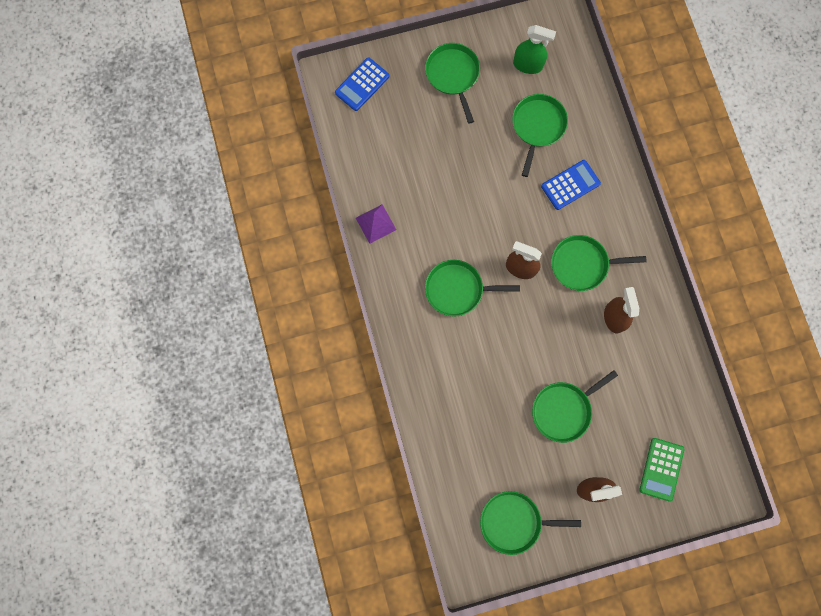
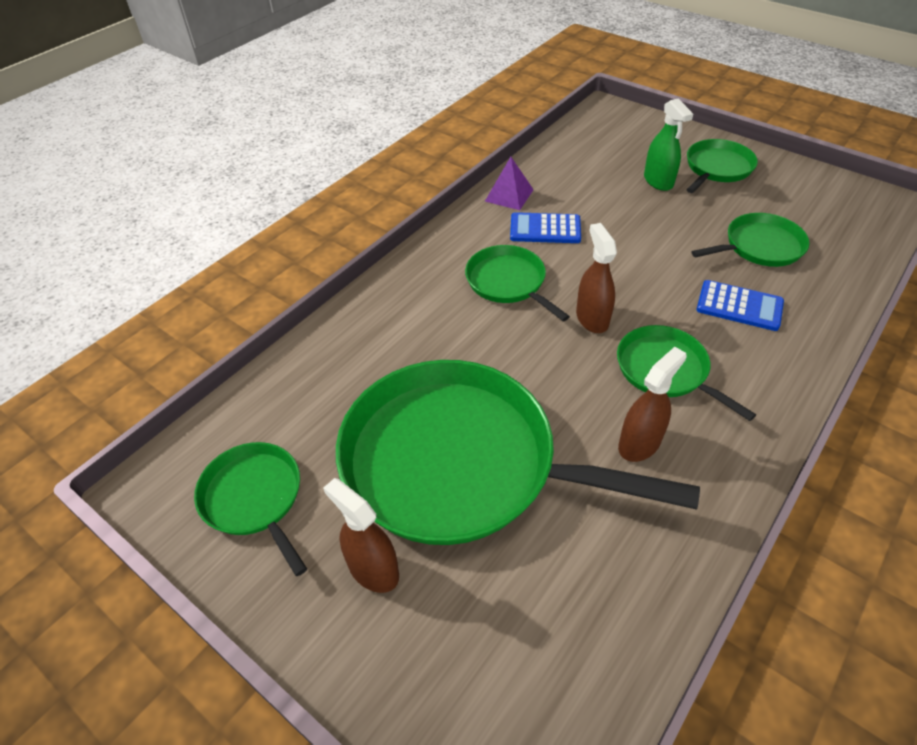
camera: 55 degrees right, 30 degrees down
blue calculator [335,57,389,111] -> blue calculator moved to [510,212,581,243]
green spray bottle [513,25,556,74] -> green spray bottle moved to [644,98,693,191]
green pan [532,370,618,443] -> green pan [336,360,700,545], size x2.11
green calculator [639,438,685,502] -> none

